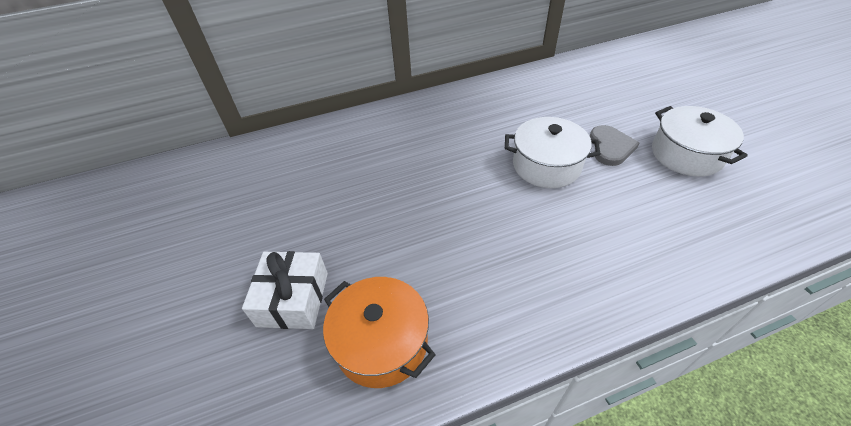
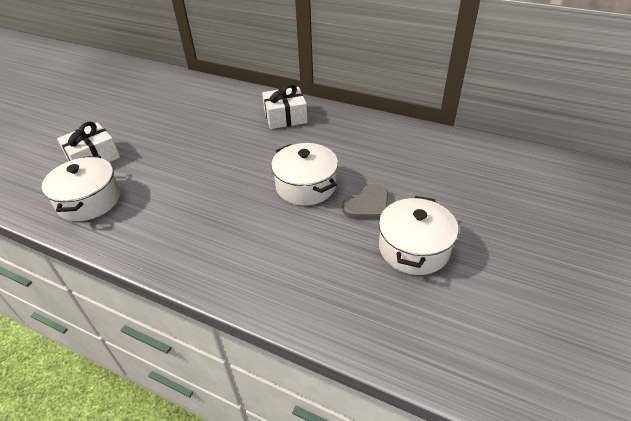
camera: 45 degrees right, 5 degrees down
orange pot [323,277,436,388] -> white pot [42,156,120,221]
none -> white gift [262,84,308,129]

